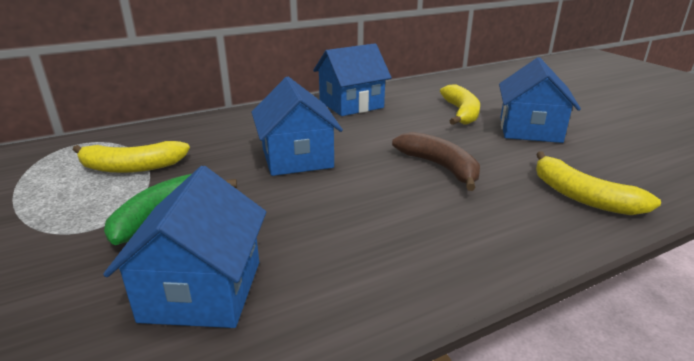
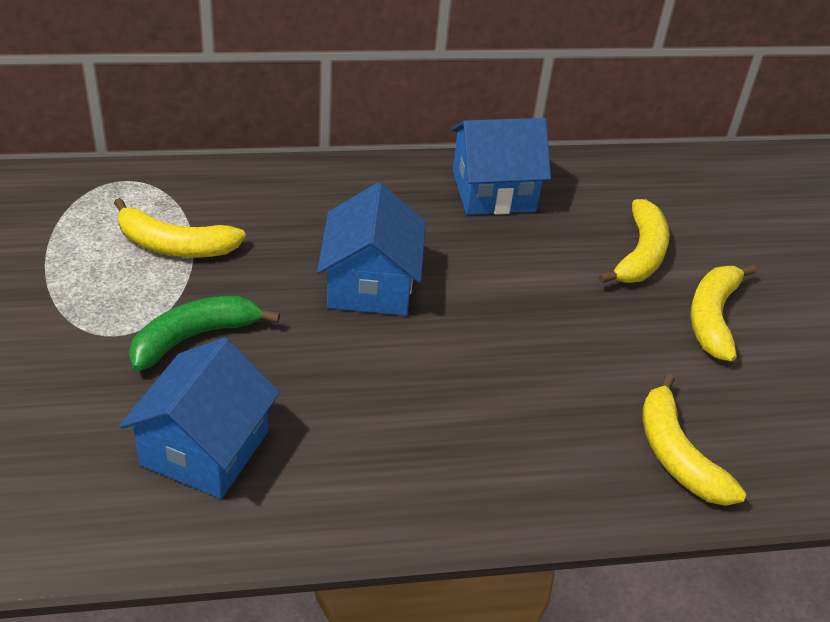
camera: 15 degrees right, 15 degrees up
brown banana [392,132,480,191] -> none
blue house [499,57,581,143] -> yellow banana [691,265,757,361]

